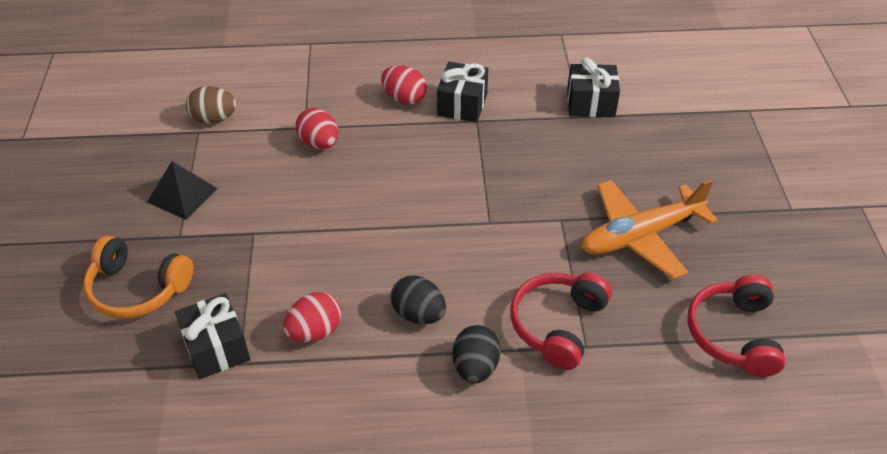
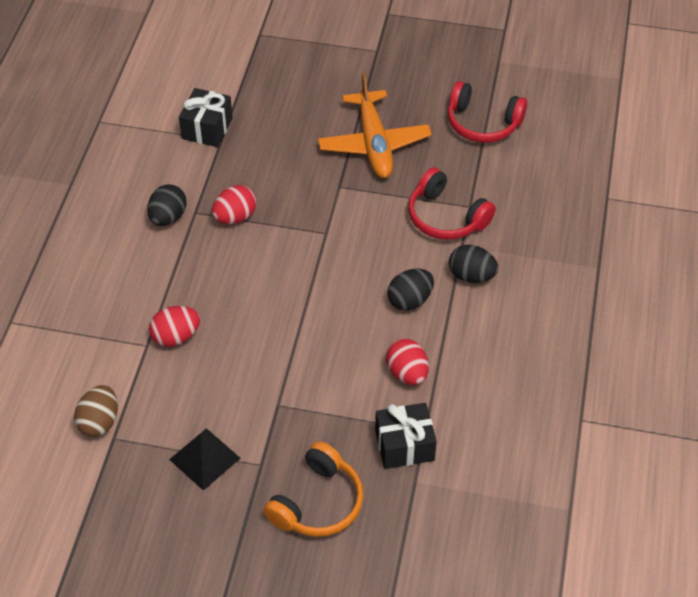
camera: 75 degrees left, 5 degrees up
red egg [381,65,427,105] -> red egg moved to [212,185,257,224]
black gift [437,62,488,122] -> black egg [147,184,187,226]

